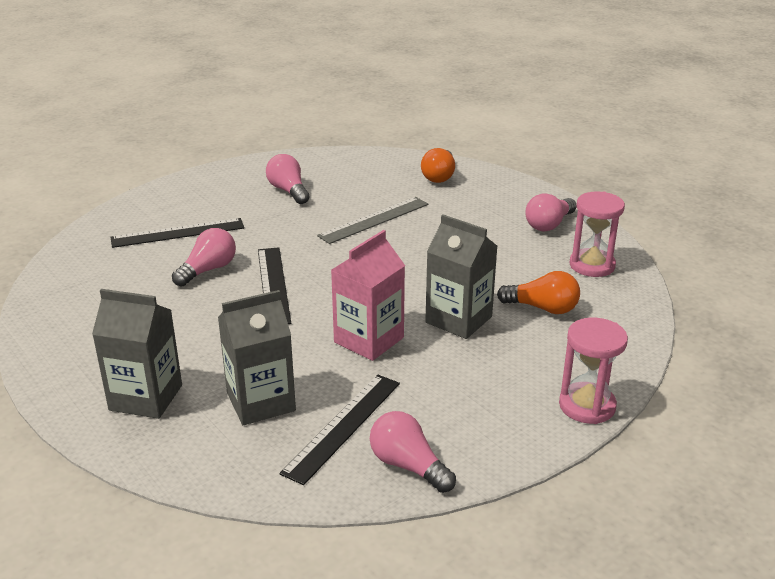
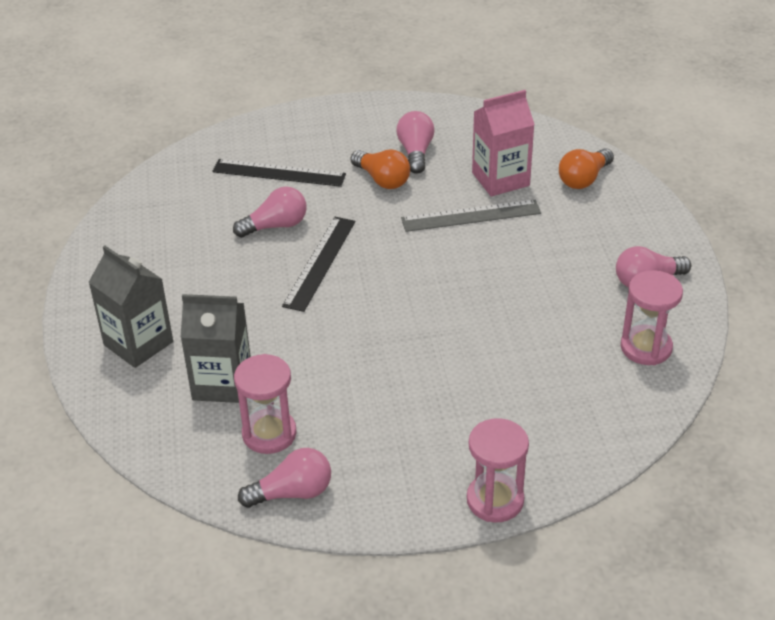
camera: 30 degrees right, 10 degrees up
black ruler [279,374,400,485] -> pink hourglass [234,354,297,454]
pink carton [331,230,405,361] -> pink carton moved to [472,90,535,196]
pink light bulb [370,411,456,493] -> pink light bulb turned 90 degrees clockwise [238,448,331,508]
grey carton [425,214,497,339] -> none
orange light bulb [497,271,580,314] -> orange light bulb moved to [351,150,410,189]

